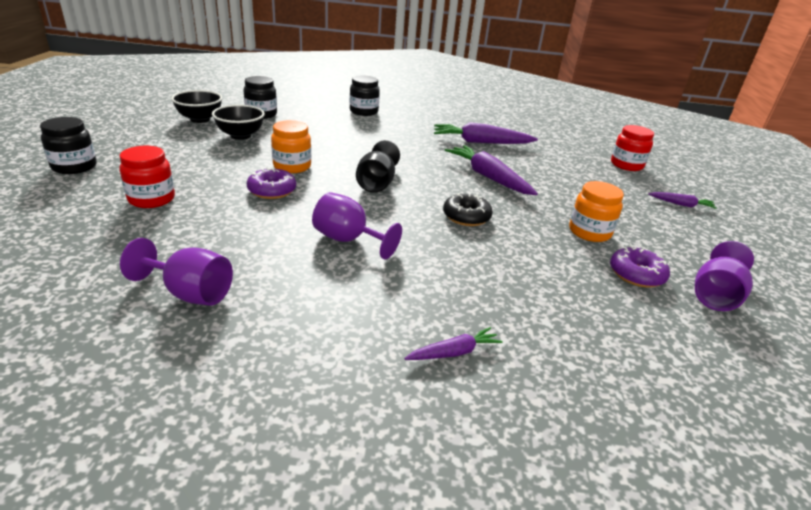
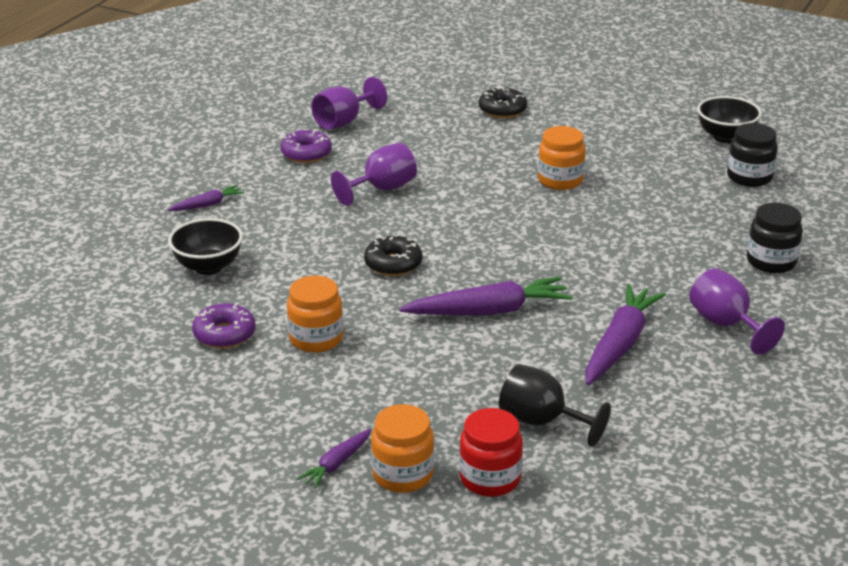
camera: 115 degrees right, 0 degrees up
black jar [40,117,96,174] -> none
red jar [119,146,175,208] -> black donut [479,86,527,118]
black bowl [212,105,265,140] -> black bowl moved to [168,218,243,275]
purple donut [247,167,296,199] -> purple donut moved to [280,129,332,163]
black goblet [356,140,400,193] -> black goblet moved to [499,364,611,447]
purple carrot [404,327,503,360] -> purple carrot turned 120 degrees counterclockwise [168,185,244,211]
purple goblet [695,241,754,311] -> purple goblet moved to [689,268,785,355]
none -> orange jar [371,404,434,493]

